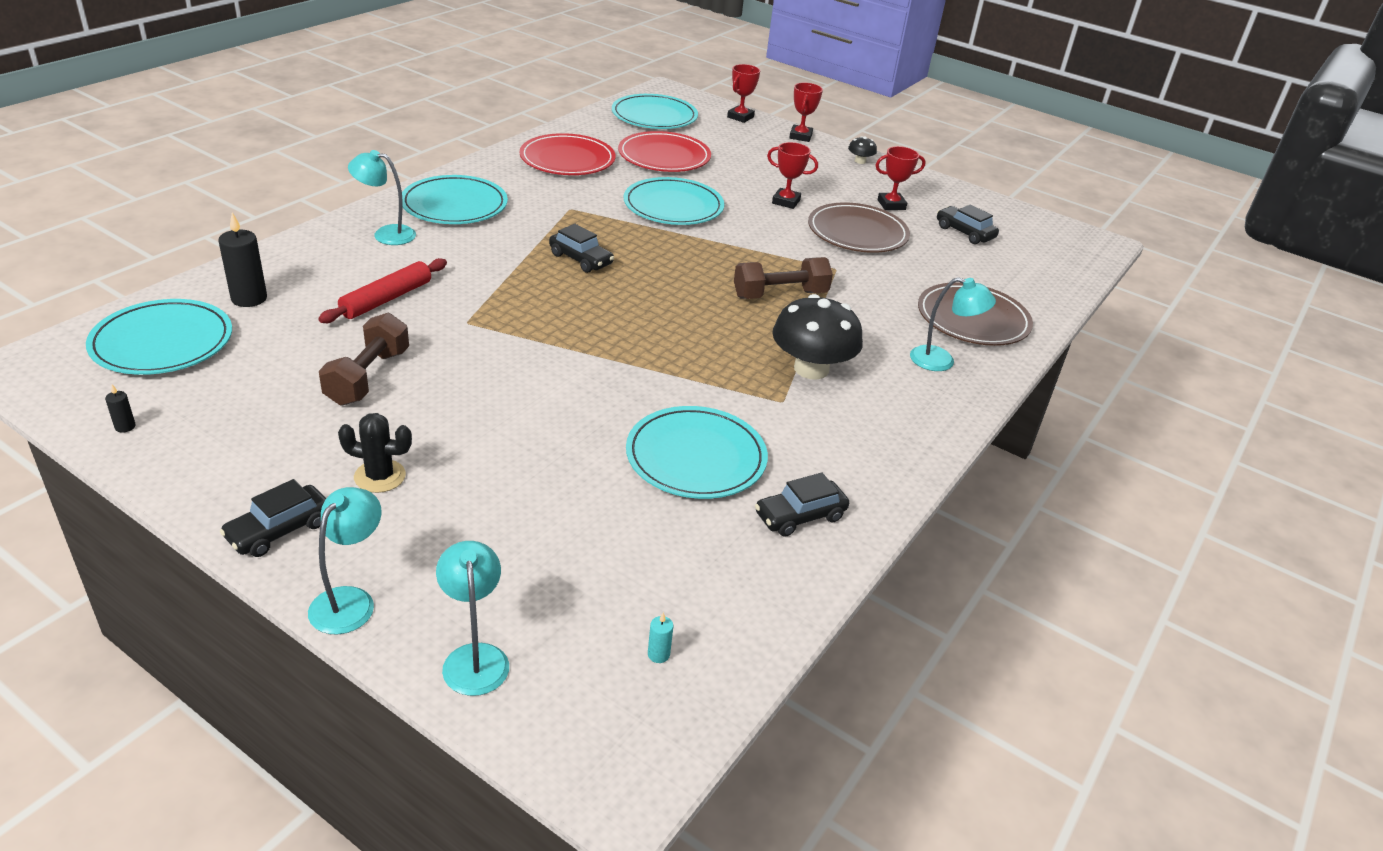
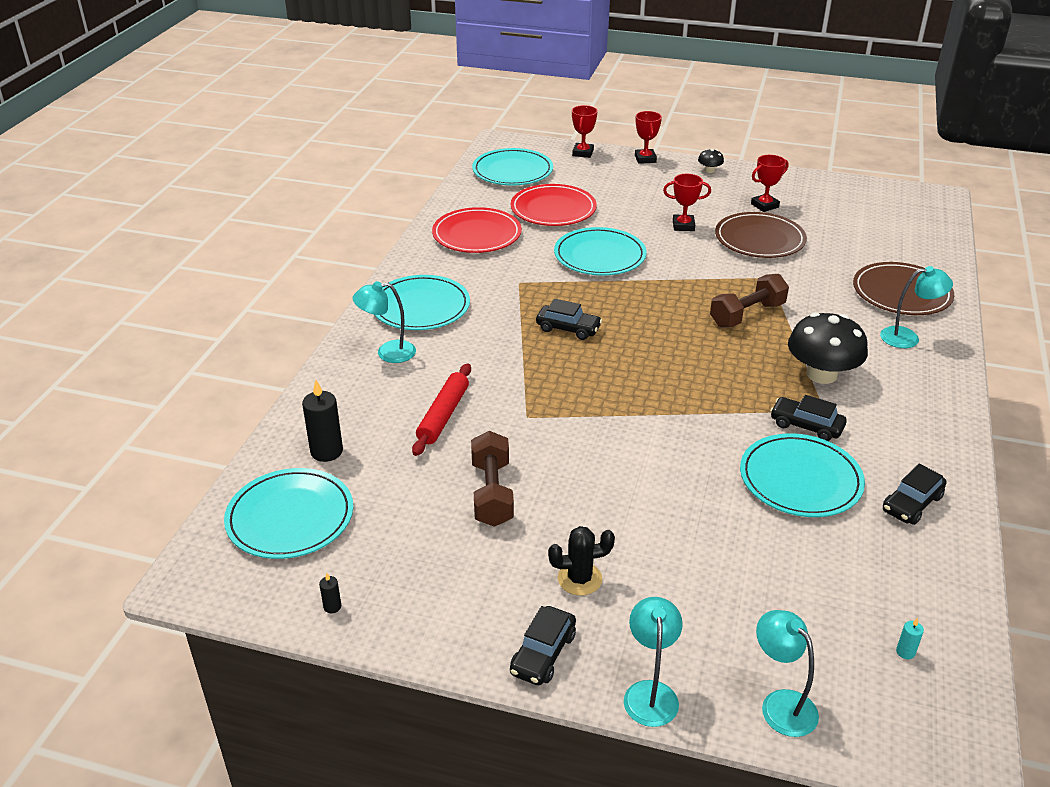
camera: 15 degrees left, 0 degrees up
black car [937,205,999,244] -> black car moved to [770,395,847,441]

